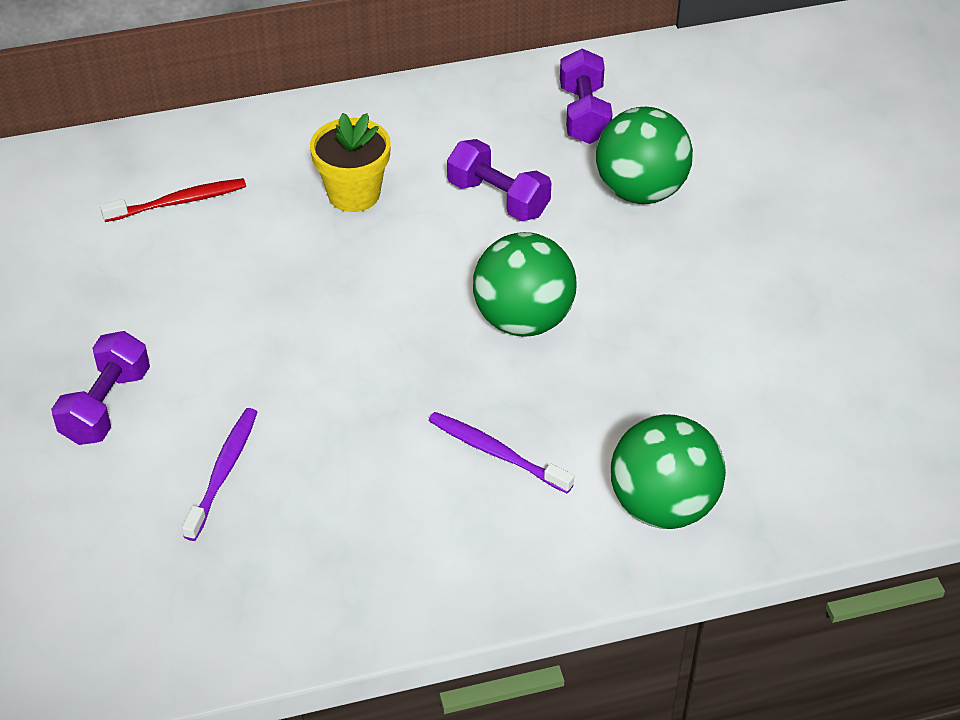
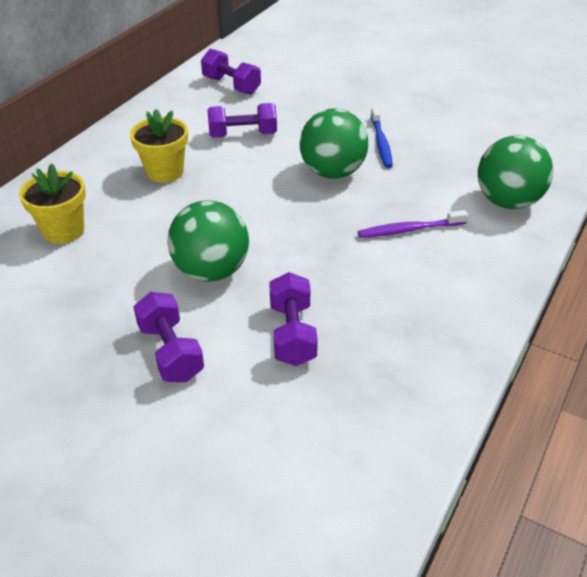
camera: 45 degrees left, 5 degrees down
red toothbrush [100,178,246,222] -> yellow flower pot [19,163,86,244]
purple toothbrush [182,408,257,541] -> purple dumbbell [269,272,318,366]
green ball [596,107,693,204] -> green ball moved to [167,200,249,282]
none -> blue toothbrush [371,107,393,168]

